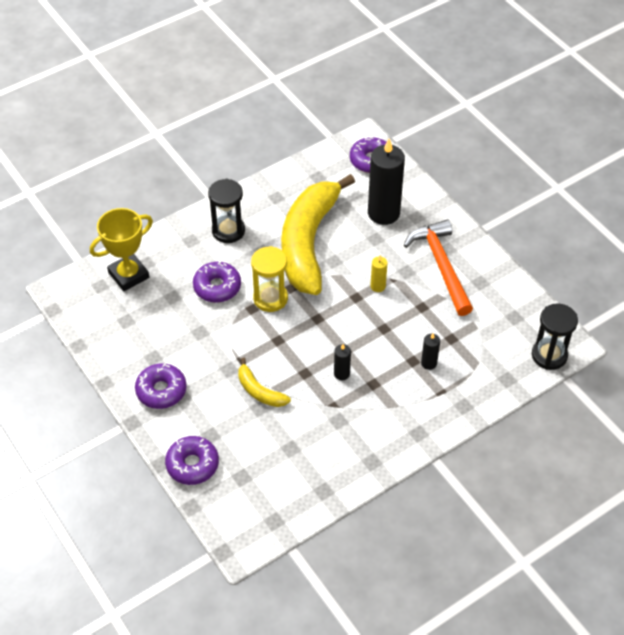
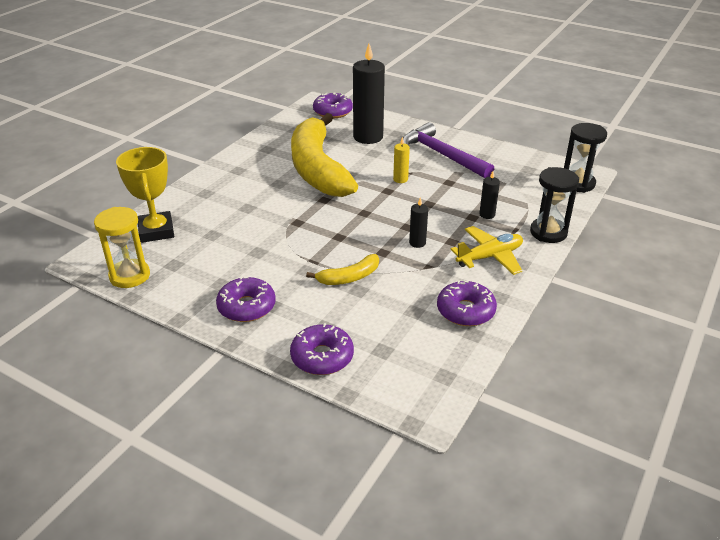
camera: 25 degrees left, 15 degrees down
yellow trophy [90,208,153,291] -> yellow trophy turned 45 degrees counterclockwise [116,147,174,243]
purple donut [193,262,241,303] -> purple donut moved to [437,280,497,326]
black hourglass [208,179,245,243] -> black hourglass moved to [530,167,579,243]
yellow banana [238,358,291,407] -> yellow banana turned 45 degrees counterclockwise [306,254,379,285]
yellow hourglass [251,246,288,312] -> yellow hourglass moved to [94,207,150,288]
orange hammer [404,219,473,316] -> purple hammer [403,122,494,178]
none -> yellow plane [450,226,523,275]

